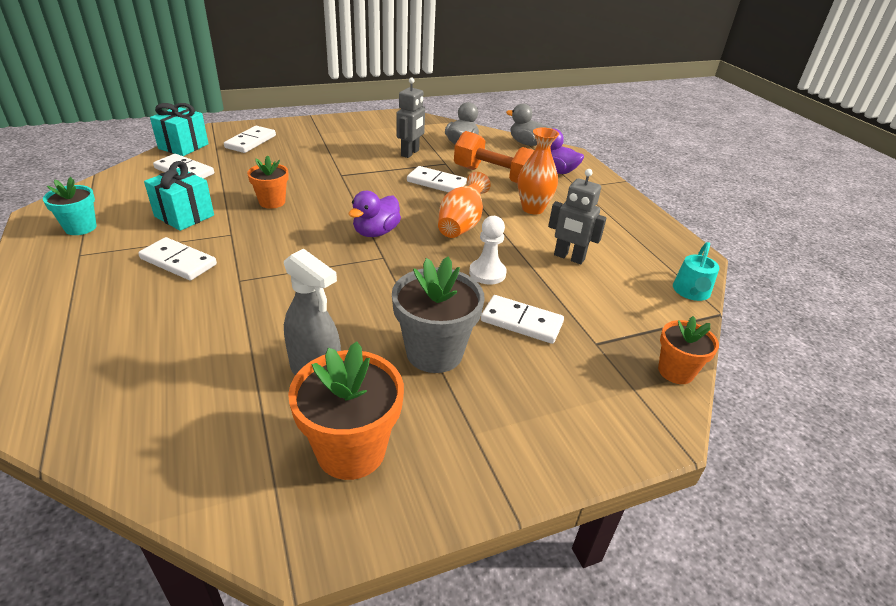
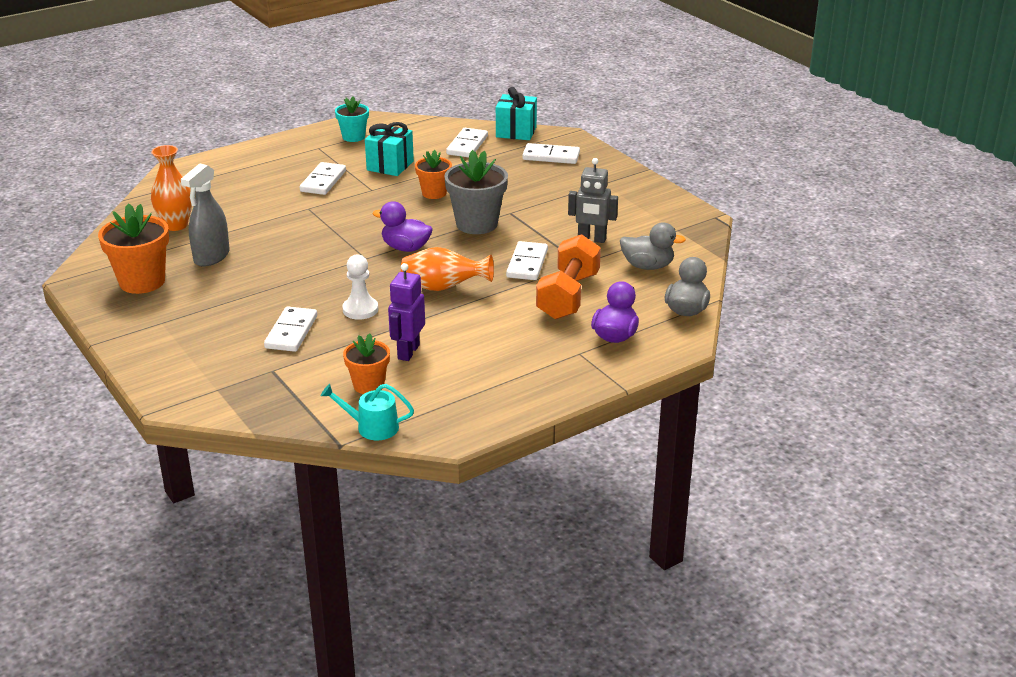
camera: 80 degrees right, 5 degrees down
grey flower pot [392,257,484,373] -> grey flower pot moved to [444,150,508,234]
orange vase [518,127,559,214] -> orange vase moved to [151,145,192,231]
grey robot [548,169,607,264] -> purple robot [388,263,425,361]
orange flower pot [658,316,719,384] -> orange flower pot moved to [343,333,390,394]

